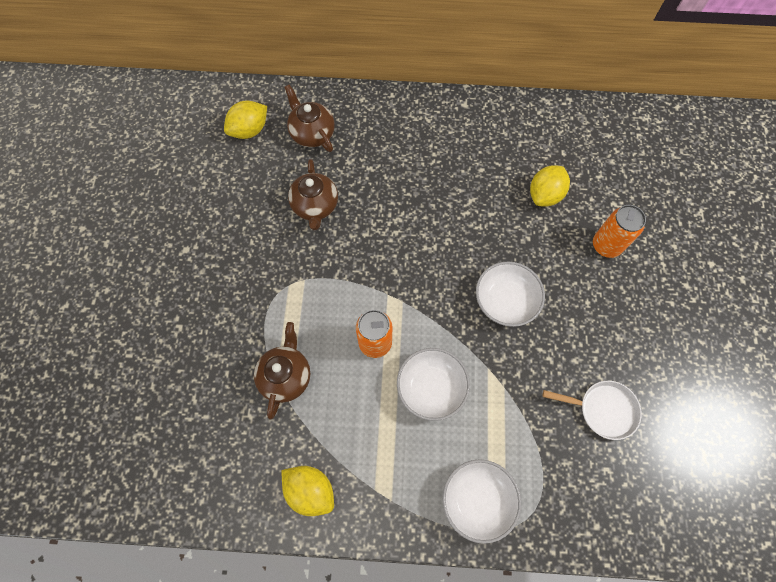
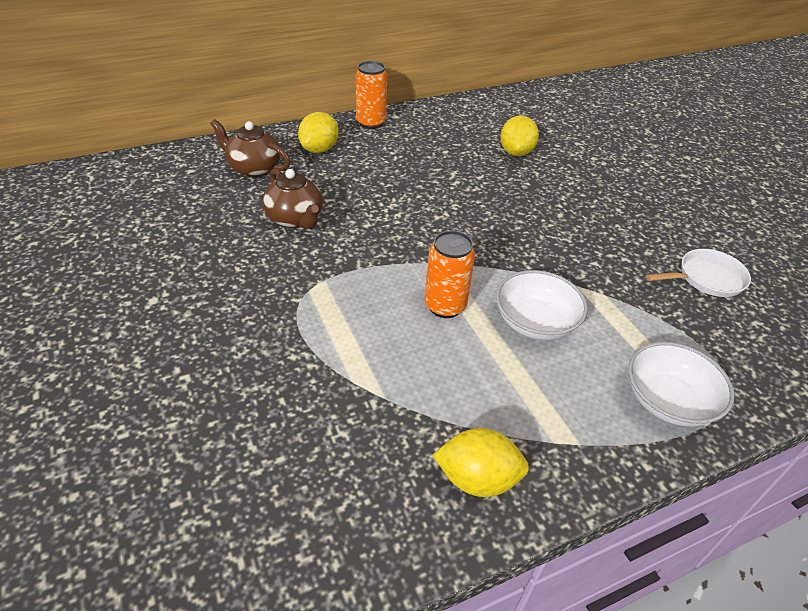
camera: 30 degrees left, 25 degrees down
yellow lemon [224,101,267,139] -> yellow lemon moved to [298,112,339,153]
brown teapot [254,322,310,420] -> none
white bowl [476,262,545,327] -> none
orange can [593,205,646,258] -> orange can moved to [356,61,387,129]

